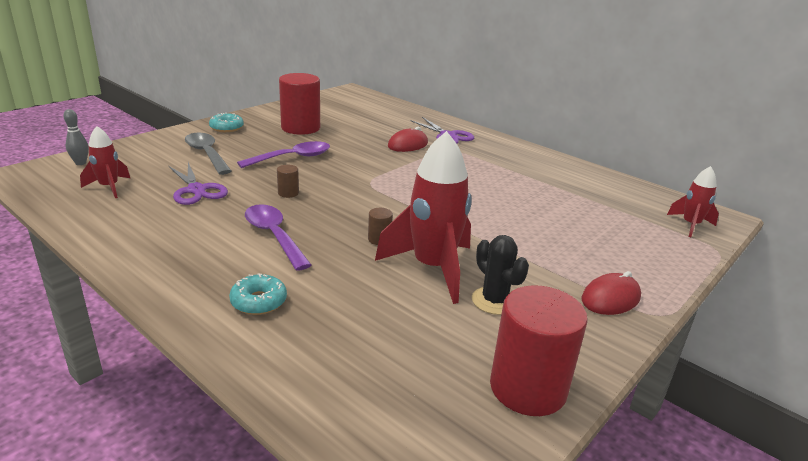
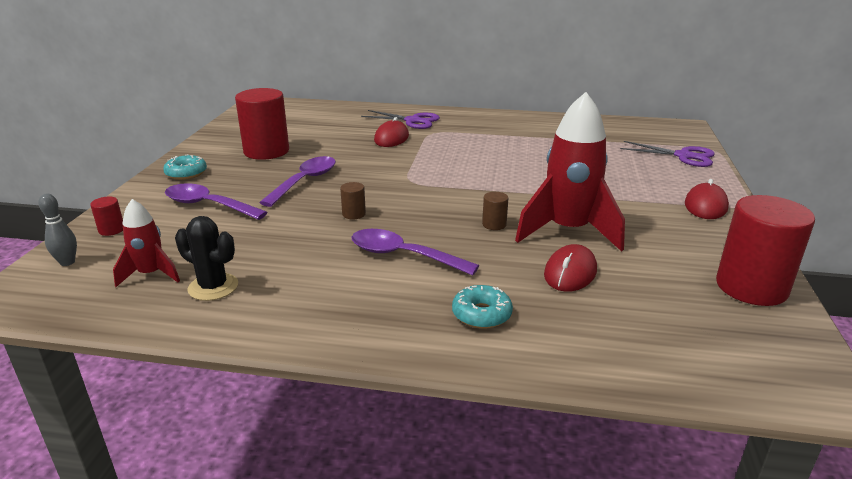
camera: 30 degrees left, 0 degrees up
purple scissors [169,162,228,205] -> purple scissors moved to [620,141,715,167]
grey spoon [185,133,232,175] -> purple spoon [165,183,268,220]
black cactus [472,235,529,315] -> black cactus moved to [175,216,238,301]
red rocket [667,166,719,237] -> none
none -> red cylinder [90,196,123,236]
none -> red mouse [544,244,597,292]

